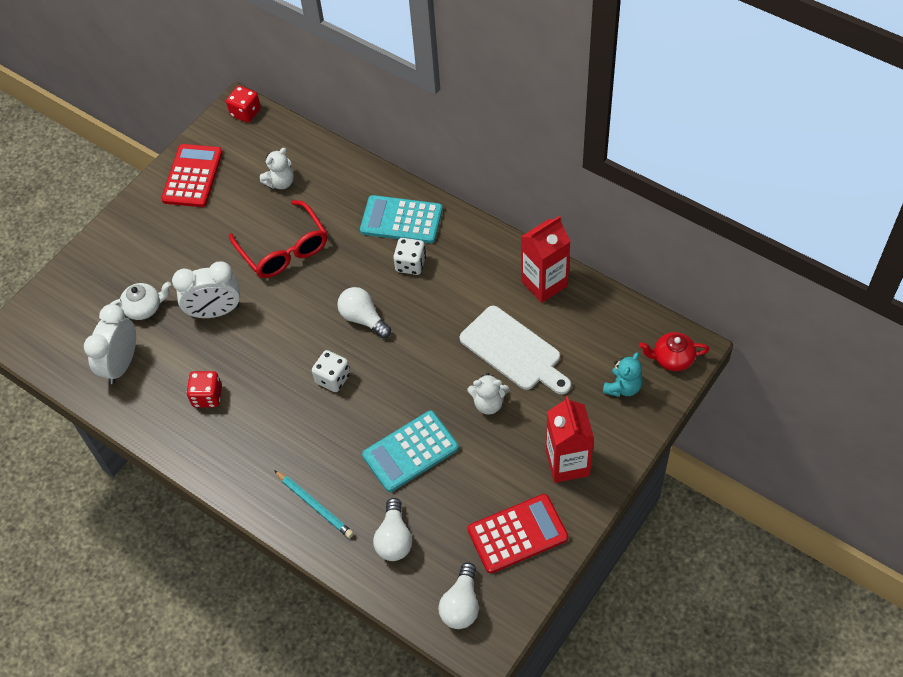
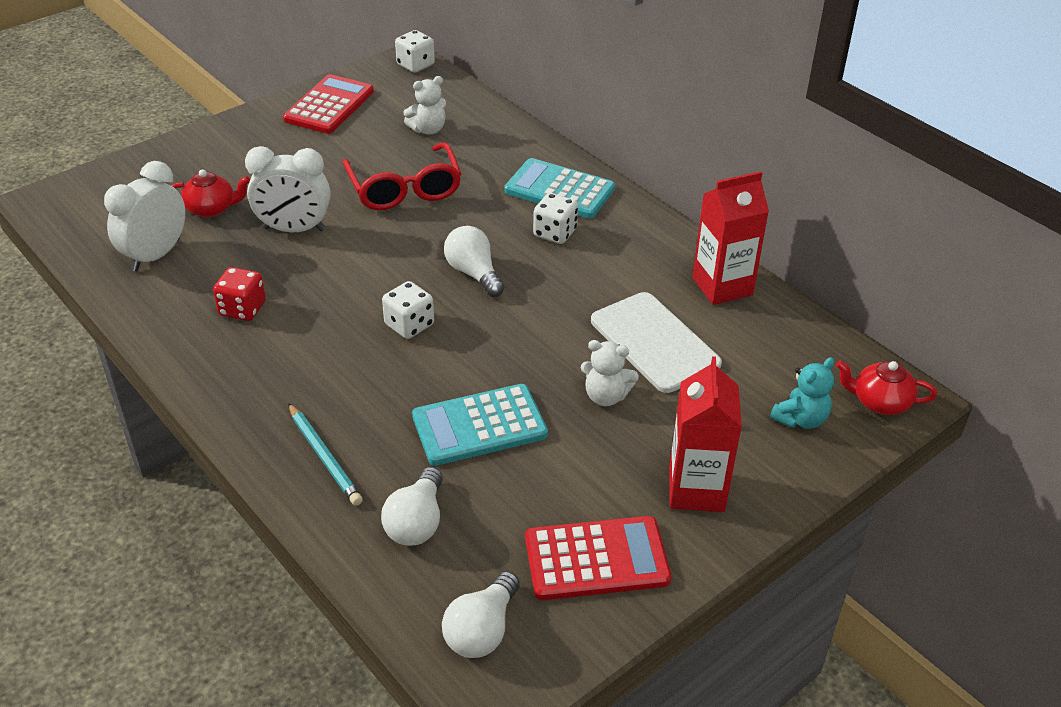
camera: 10 degrees right, 15 degrees down
white teapot [110,282,171,320] -> red teapot [171,169,250,218]
red dice [226,86,261,123] -> white dice [395,30,435,73]

